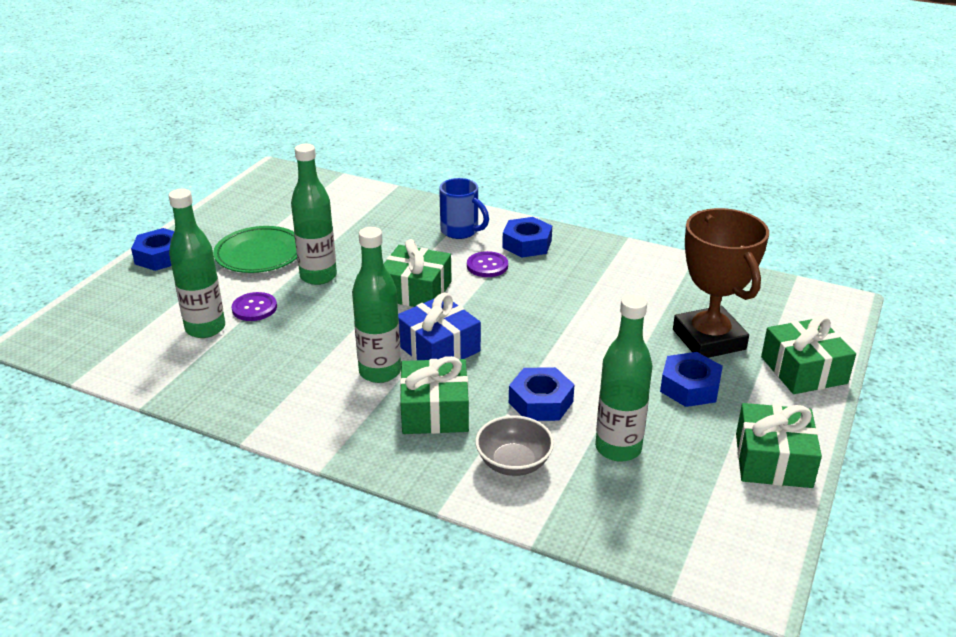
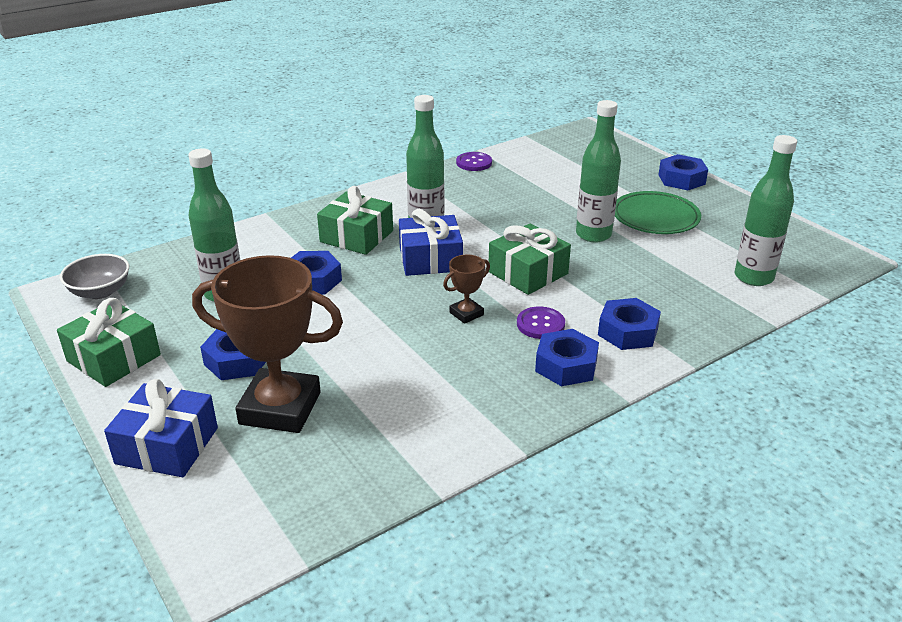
camera: 120 degrees right, 0 degrees up
green bottle [169,189,225,338] -> green bottle moved to [735,135,797,286]
purple button [232,292,277,321] -> purple button moved to [456,152,492,171]
blue mug [439,178,489,239] -> blue nut [598,298,661,350]
grey bowl [475,415,554,476] -> grey bowl moved to [60,254,129,299]
green gift [761,316,856,394] -> blue gift [104,379,218,477]
none -> brown trophy [443,254,490,324]

